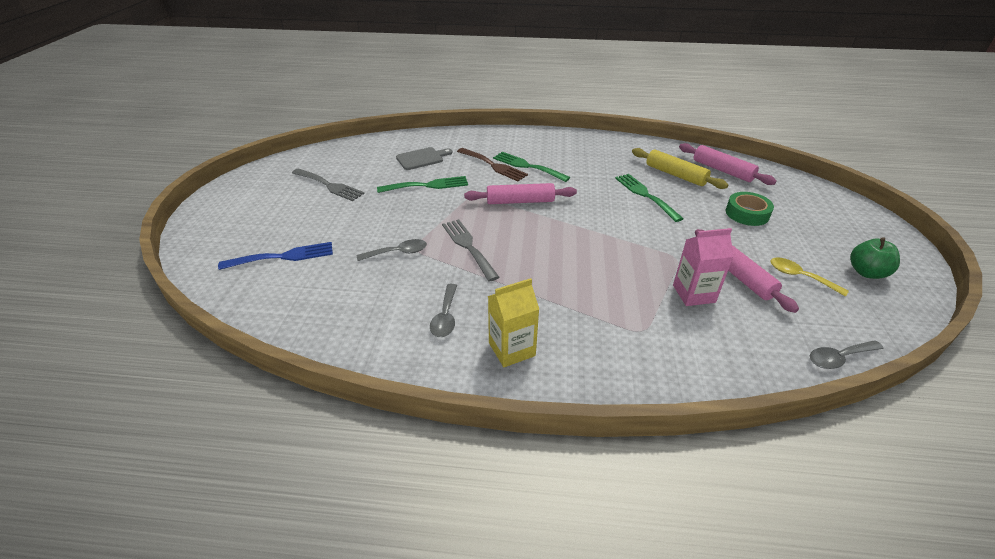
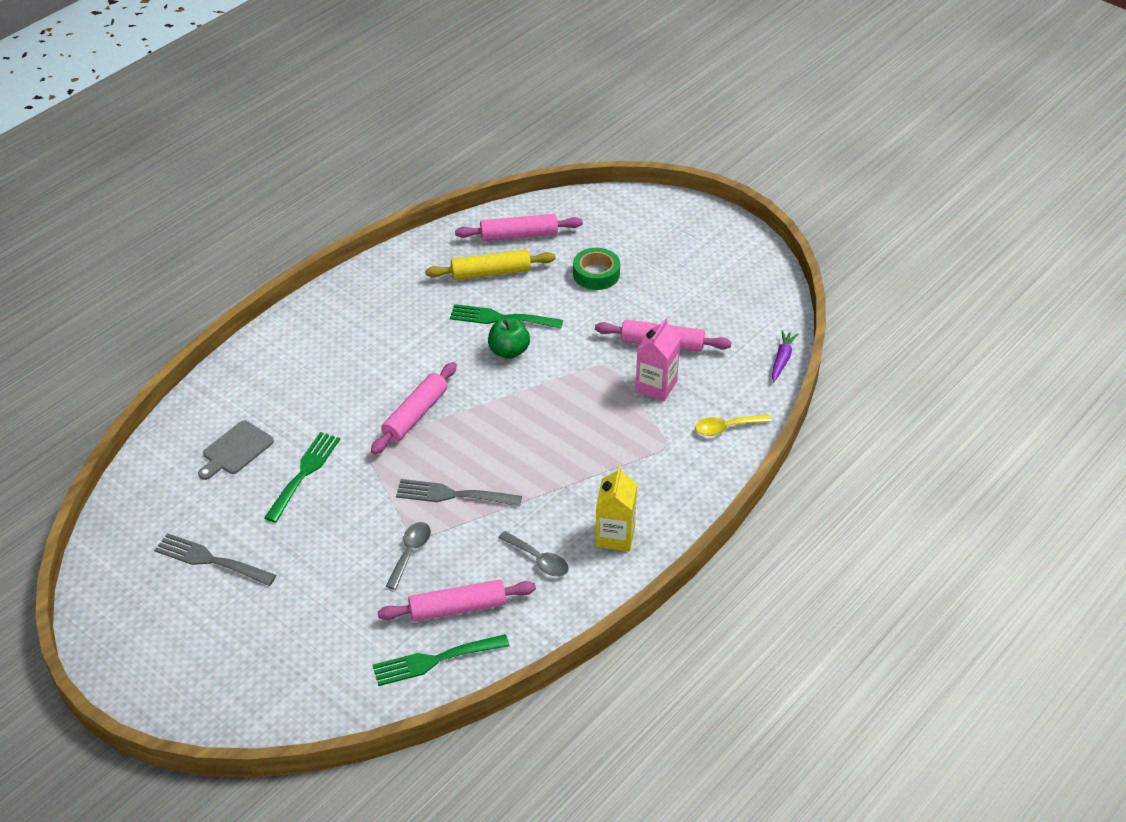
camera: 55 degrees left, 5 degrees up
blue fork [218,242,333,270] -> none
grey fork [292,168,365,201] -> grey fork turned 135 degrees counterclockwise [154,533,276,586]
grey cutting board [396,147,452,170] -> grey cutting board turned 150 degrees counterclockwise [198,421,274,480]
brown fork [457,148,528,181] -> none
green fork [493,152,570,182] -> green fork moved to [373,634,509,686]
yellow spoon [770,257,849,297] -> yellow spoon moved to [695,414,771,436]
grey spoon [810,340,884,369] -> purple carrot [772,330,798,382]
green apple [850,237,900,279] -> green apple moved to [488,318,530,359]
none -> pink rolling pin [378,580,536,622]

